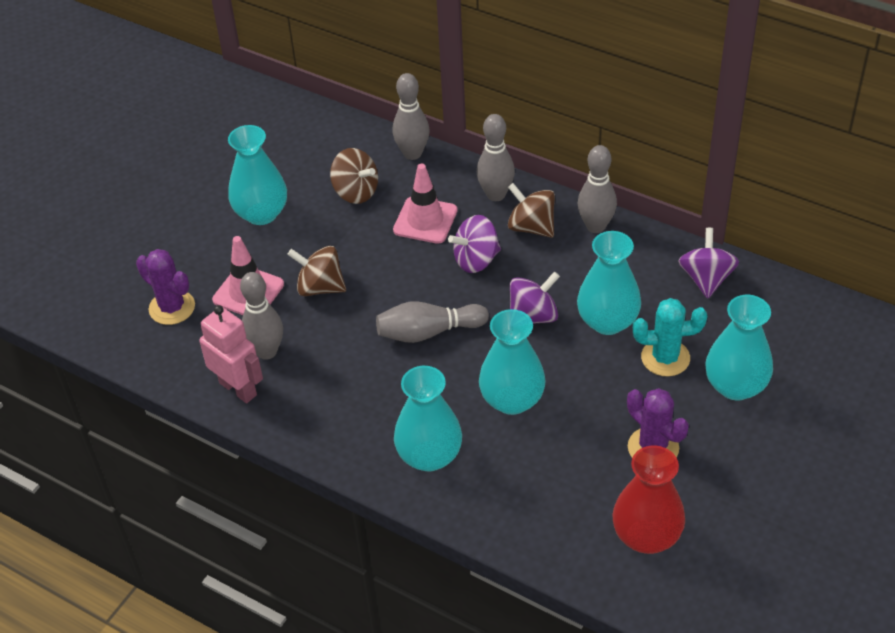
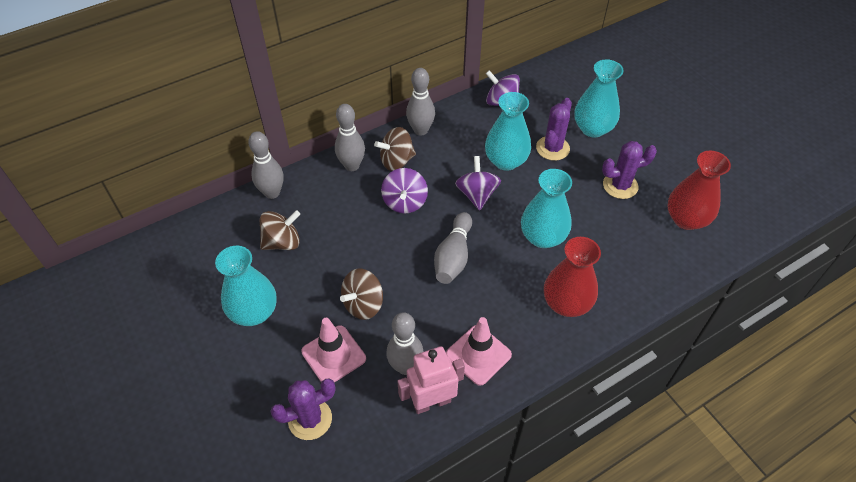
camera: 65 degrees left, 5 degrees up
pink traffic cone [393,164,457,244] -> pink traffic cone moved to [446,317,512,386]
turquoise vase [394,366,462,471] -> red vase [544,237,601,317]
turquoise cactus [633,298,707,377] -> purple cactus [536,98,572,161]

